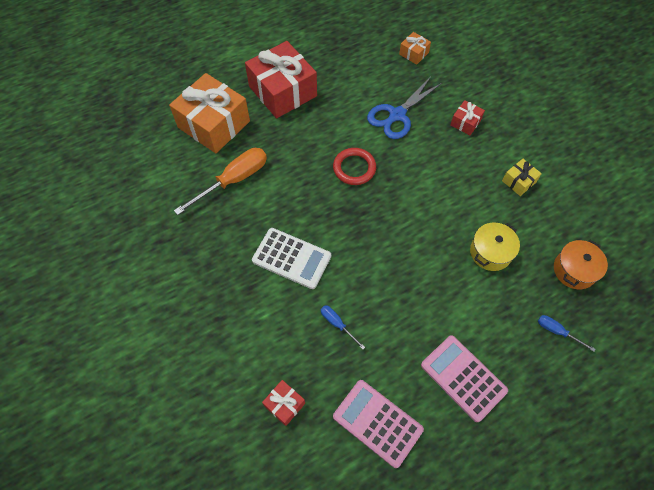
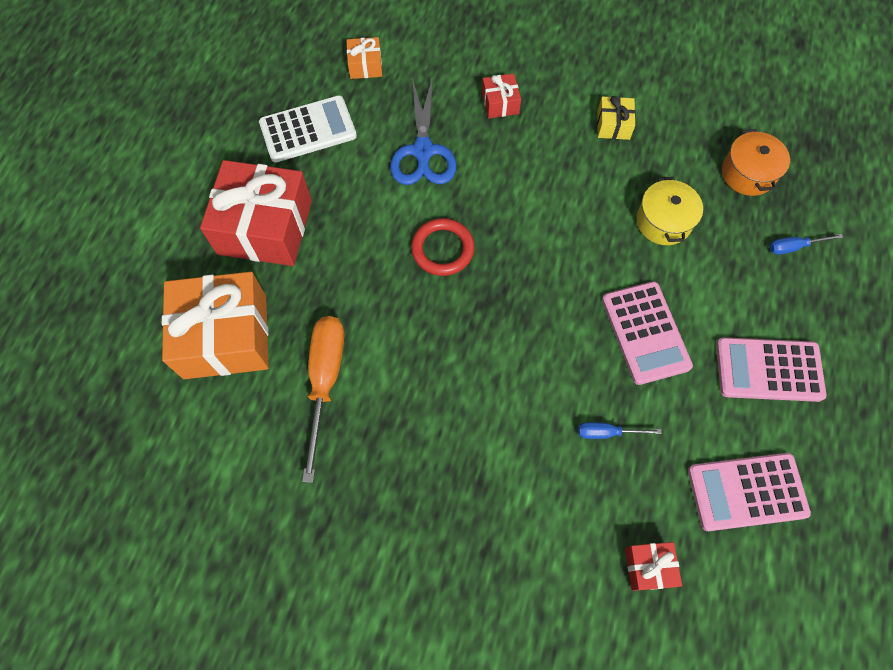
camera: 45 degrees left, 5 degrees up
white calculator [252,228,331,289] -> white calculator moved to [259,95,357,163]
none -> pink calculator [602,281,693,385]

